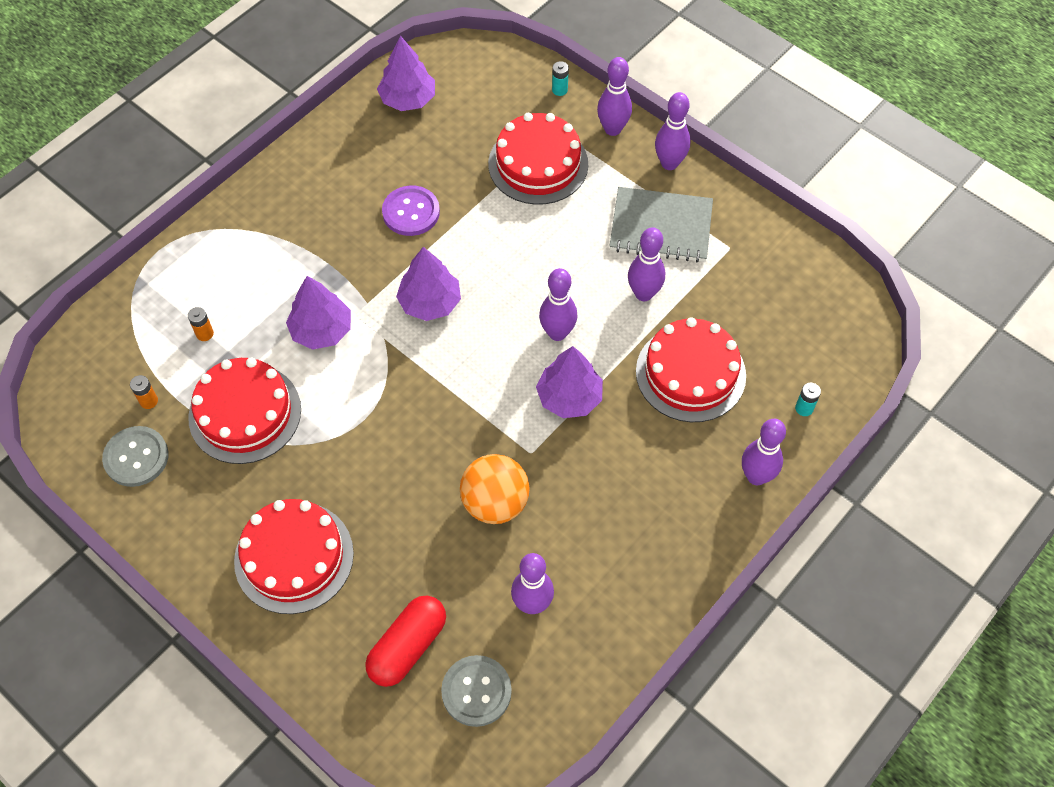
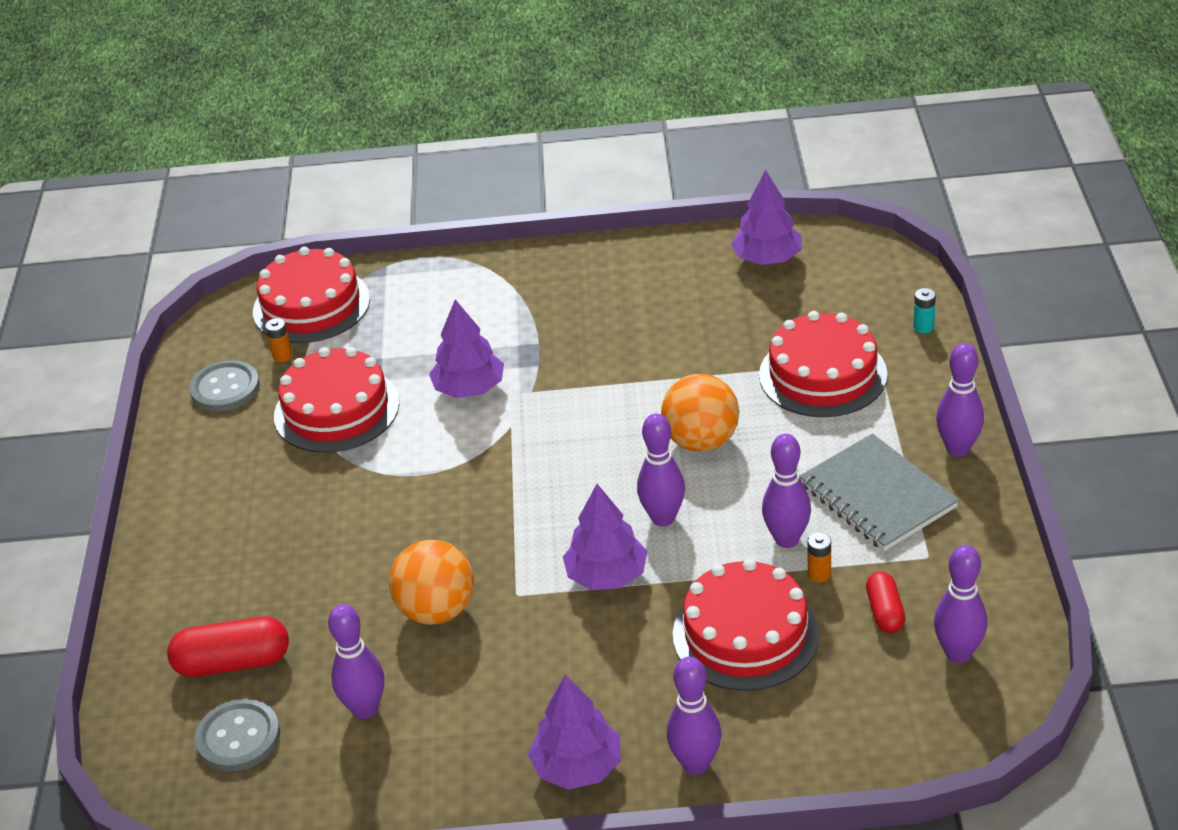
camera: 50 degrees right, 20 degrees down
orange battery [188,307,214,341] -> orange battery moved to [807,532,831,582]
red cake [234,499,354,614] -> red cake moved to [253,247,370,343]
purple button [382,185,440,236] -> none
purple tree [396,247,461,321] -> purple tree moved to [528,675,621,790]
purple bowling pin [597,57,632,136] -> purple bowling pin moved to [934,545,987,663]
turquoise battery [795,383,821,416] -> none
none -> orange ball [661,374,739,452]
none -> red capsule [866,572,905,633]

